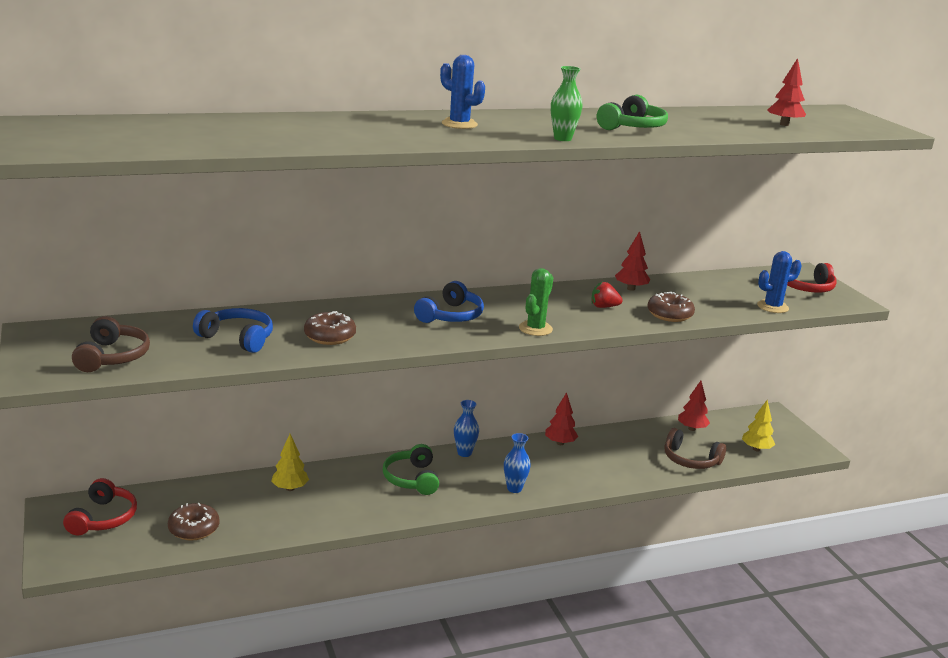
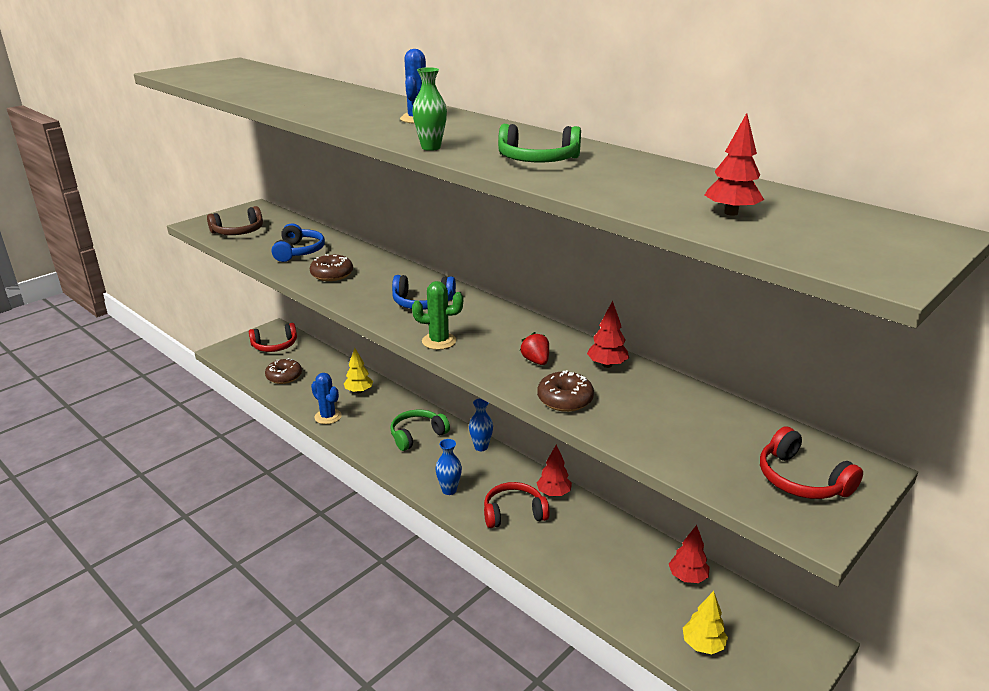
camera: 65 degrees right, 5 degrees up
brown headphones [665,428,726,469] -> none
blue cactus [757,251,802,313] -> blue cactus moved to [311,373,342,424]
none -> red headphones [484,482,550,528]

